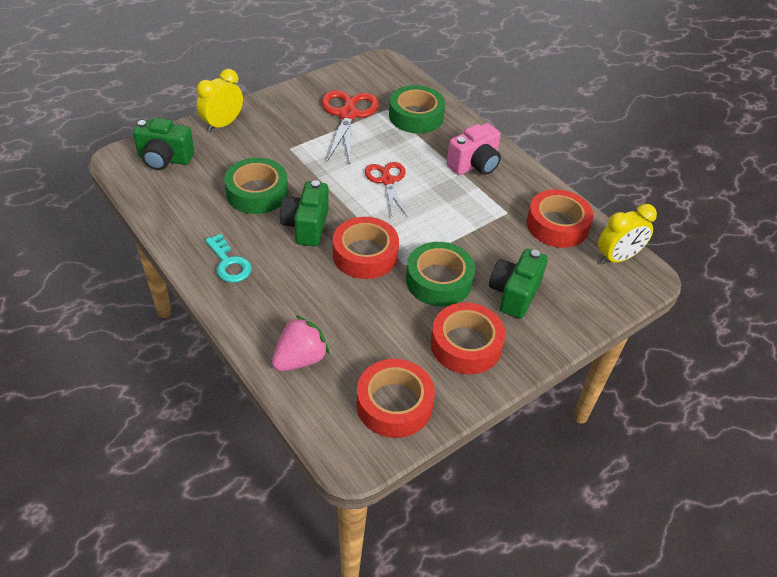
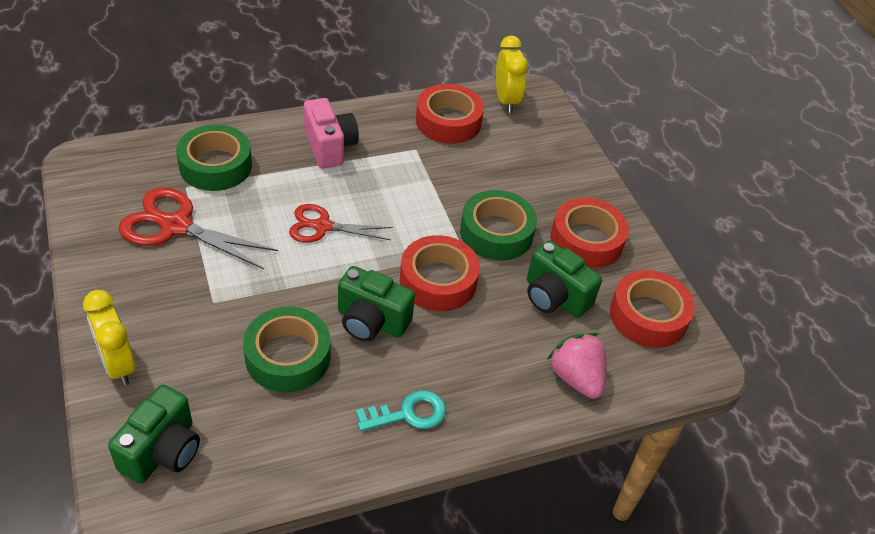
camera: 75 degrees left, 0 degrees up
green camera [489,249,548,319] -> green camera moved to [527,241,602,318]

